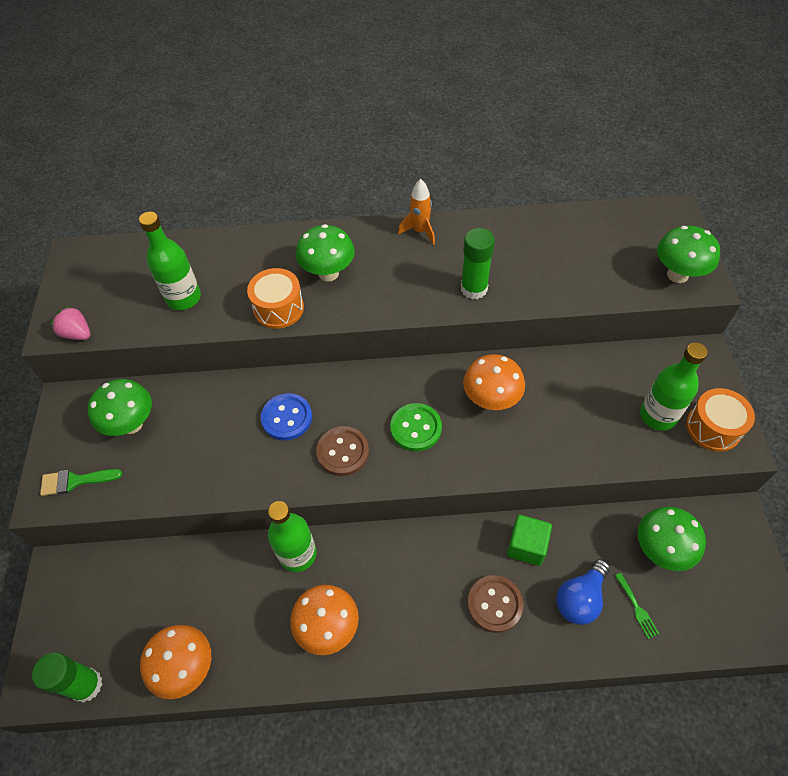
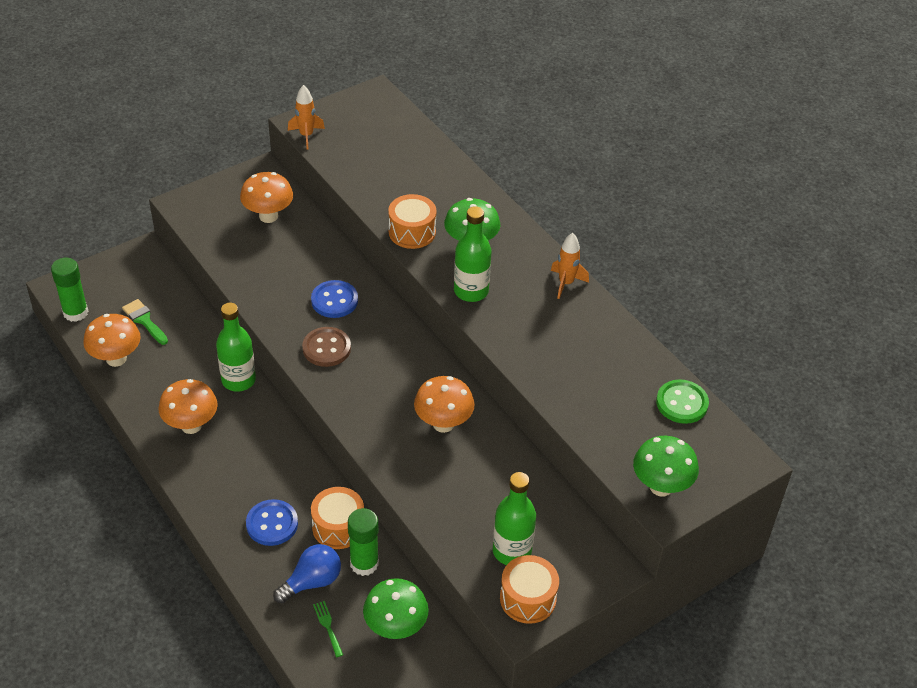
camera: 55 degrees right, 10 degrees down
green brush [40,469,122,496] -> green brush moved to [122,299,168,345]
pink strawberry [50,305,90,340] -> orange rocket [288,85,325,150]
green mushroom [88,379,152,436] -> orange mushroom [240,172,293,223]
green bottle [139,212,201,310] -> green bottle moved to [454,206,492,302]
green button [390,403,442,451] -> green button moved to [656,379,709,424]
green glue stick [461,228,495,299] -> green glue stick moved to [348,508,379,576]
brown button [467,575,523,633] -> blue button [246,499,298,546]
green cube [507,515,552,566] -> orange drum [311,487,364,549]
blue light bulb [556,559,610,625] -> blue light bulb turned 135 degrees clockwise [273,544,341,603]
green fork [615,573,659,639] -> green fork turned 120 degrees clockwise [313,601,343,657]

